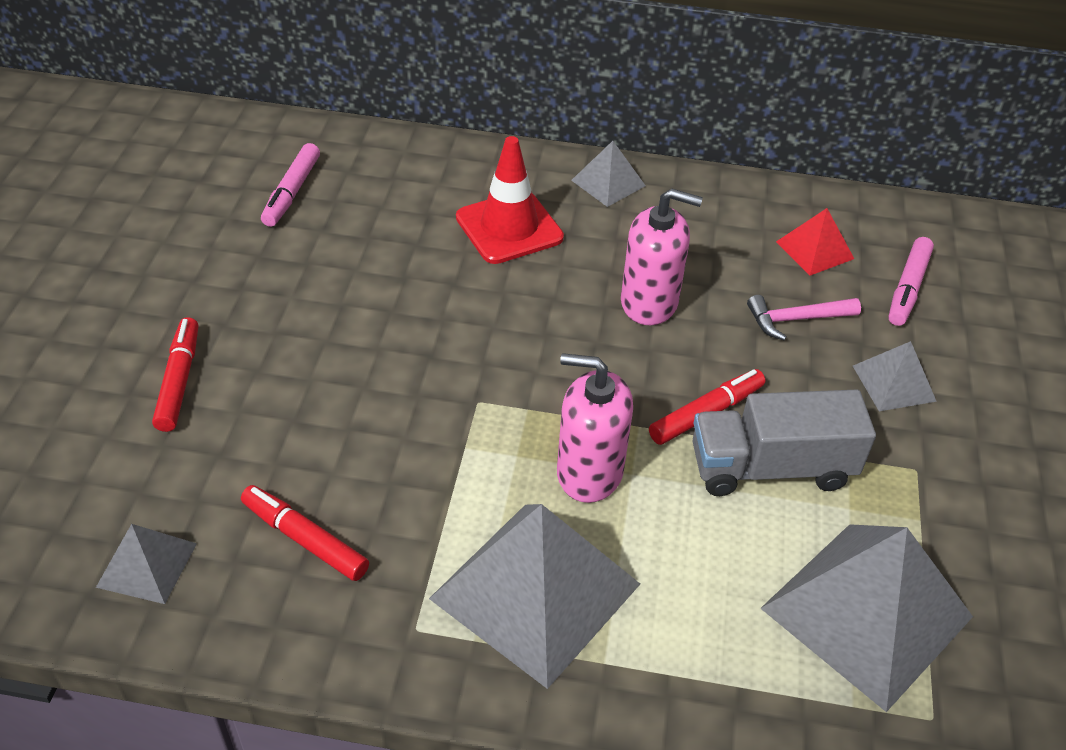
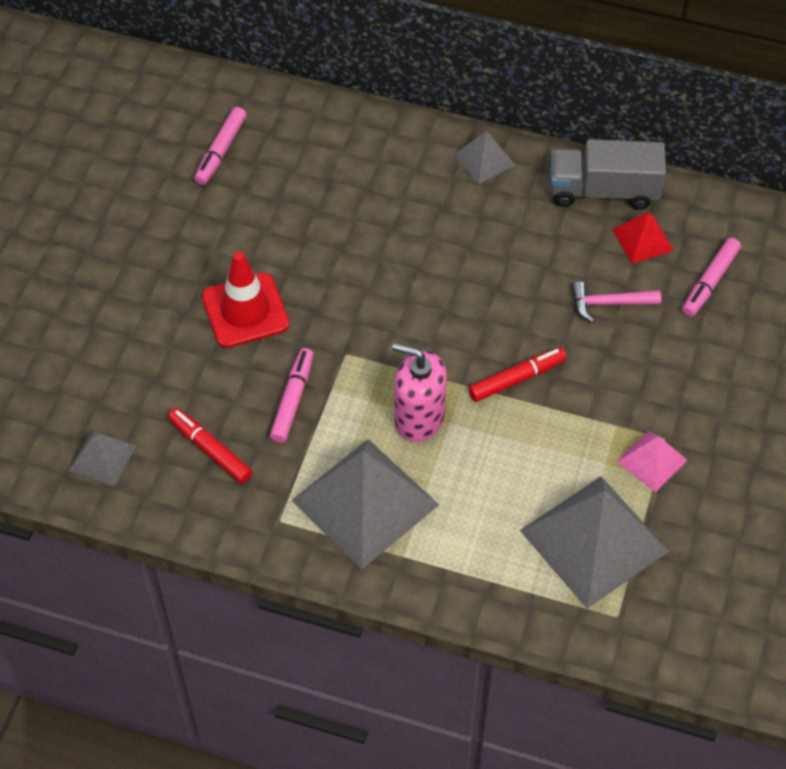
camera: 10 degrees right, 10 degrees up
red marker [152,317,199,432] -> none
red traffic cone [456,136,564,264] -> red traffic cone moved to [202,252,290,348]
pink soap dispenser [621,188,703,325] -> none
grey truck [692,390,876,496] -> grey truck moved to [551,139,666,210]
grey pyramid [853,341,937,411] -> none
none -> pink marker [270,348,314,443]
none -> pink pyramid [617,431,687,492]

